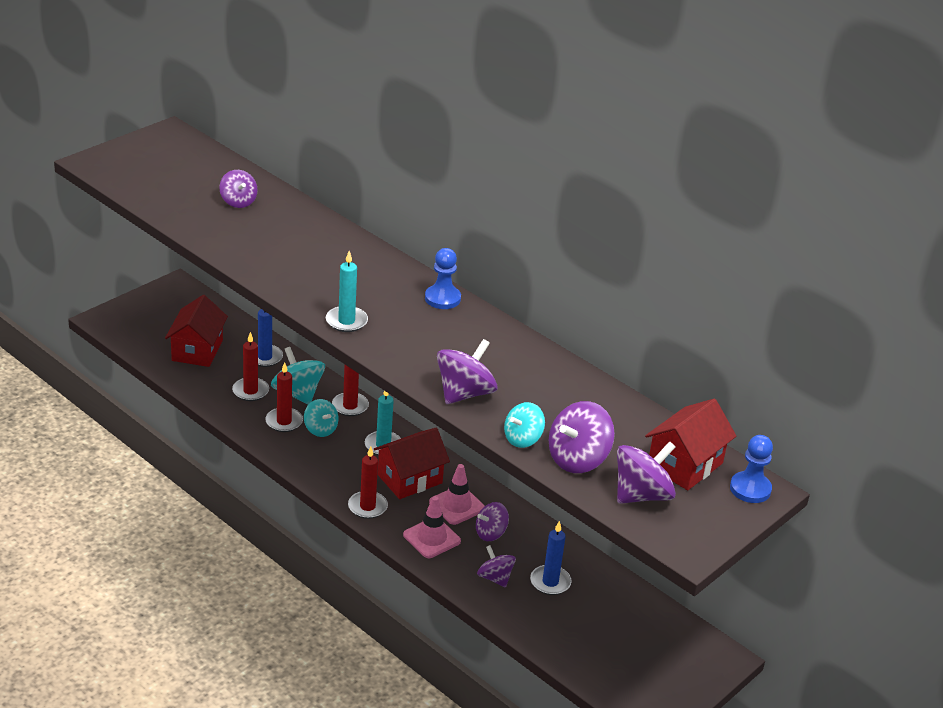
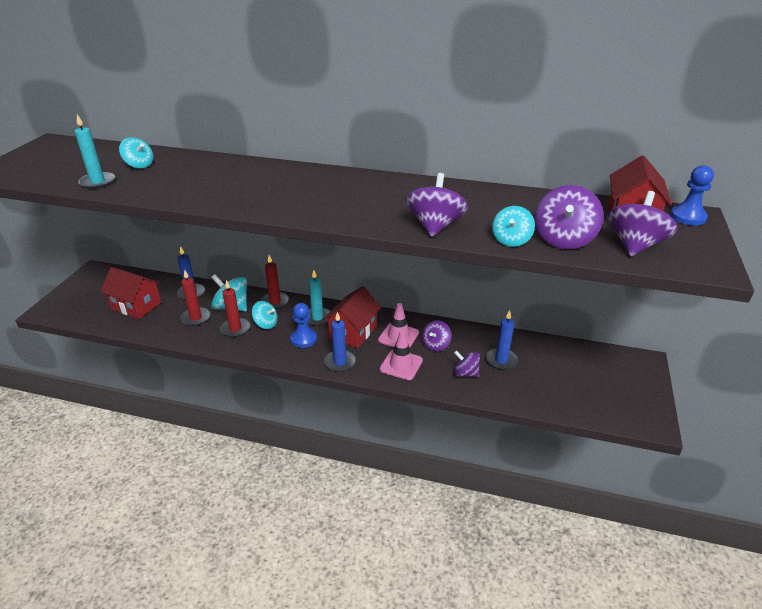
camera: 25 degrees left, 0 degrees up
red house [165,295,228,367] -> red house turned 45 degrees counterclockwise [100,267,161,319]
purple spinning top [219,170,258,208] -> turquoise spinning top [119,137,153,168]
turquoise candle [326,251,368,332] -> turquoise candle moved to [75,114,115,189]
red candle [348,446,388,519] -> blue candle [324,312,356,372]
blue pawn [425,248,461,309] -> blue pawn moved to [290,303,317,348]

